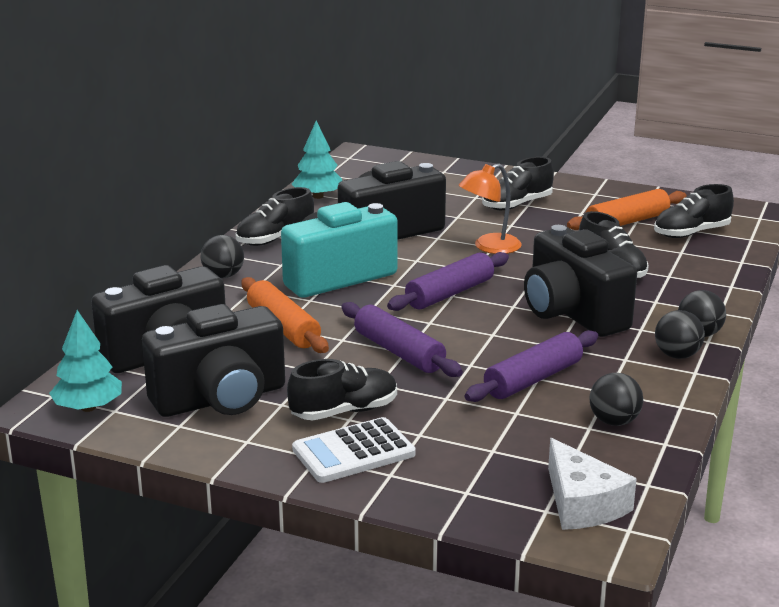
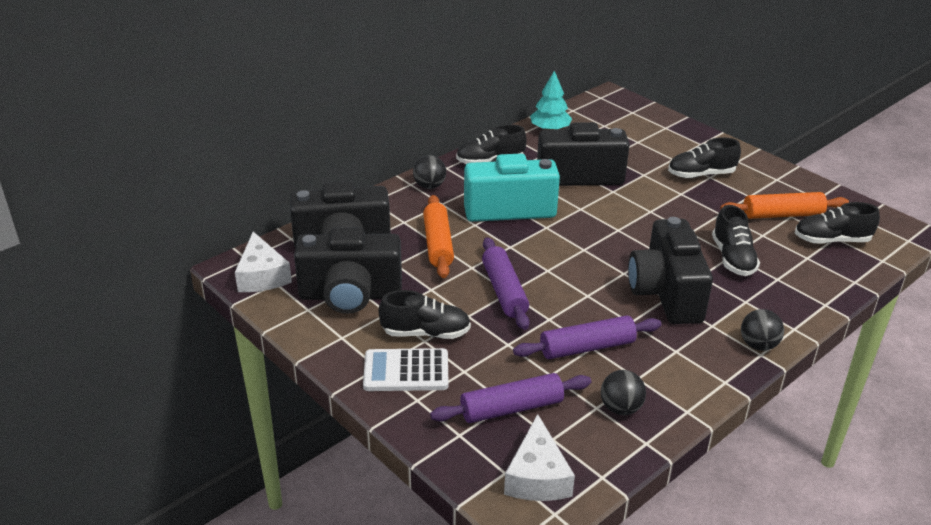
camera: 25 degrees right, 10 degrees up
turquoise tree [49,310,122,412] -> white cheese [235,232,292,292]
purple rolling pin [387,252,509,311] -> purple rolling pin moved to [430,373,591,423]
orange lamp [459,163,522,254] -> none
black ball [655,310,705,359] -> none

